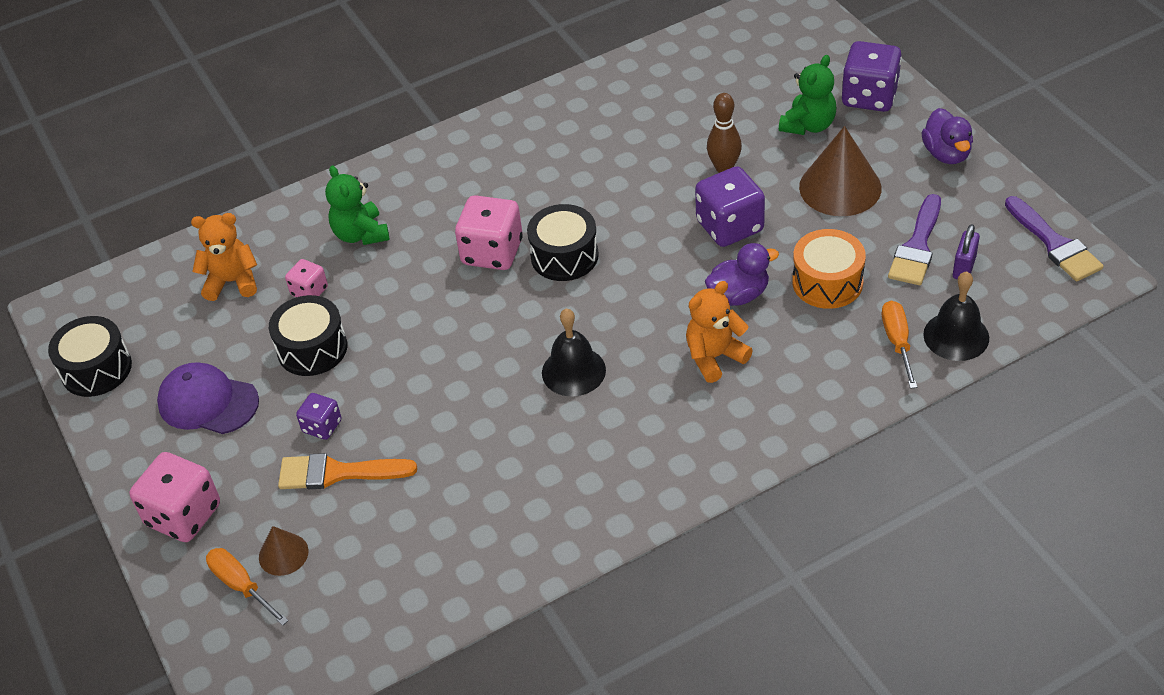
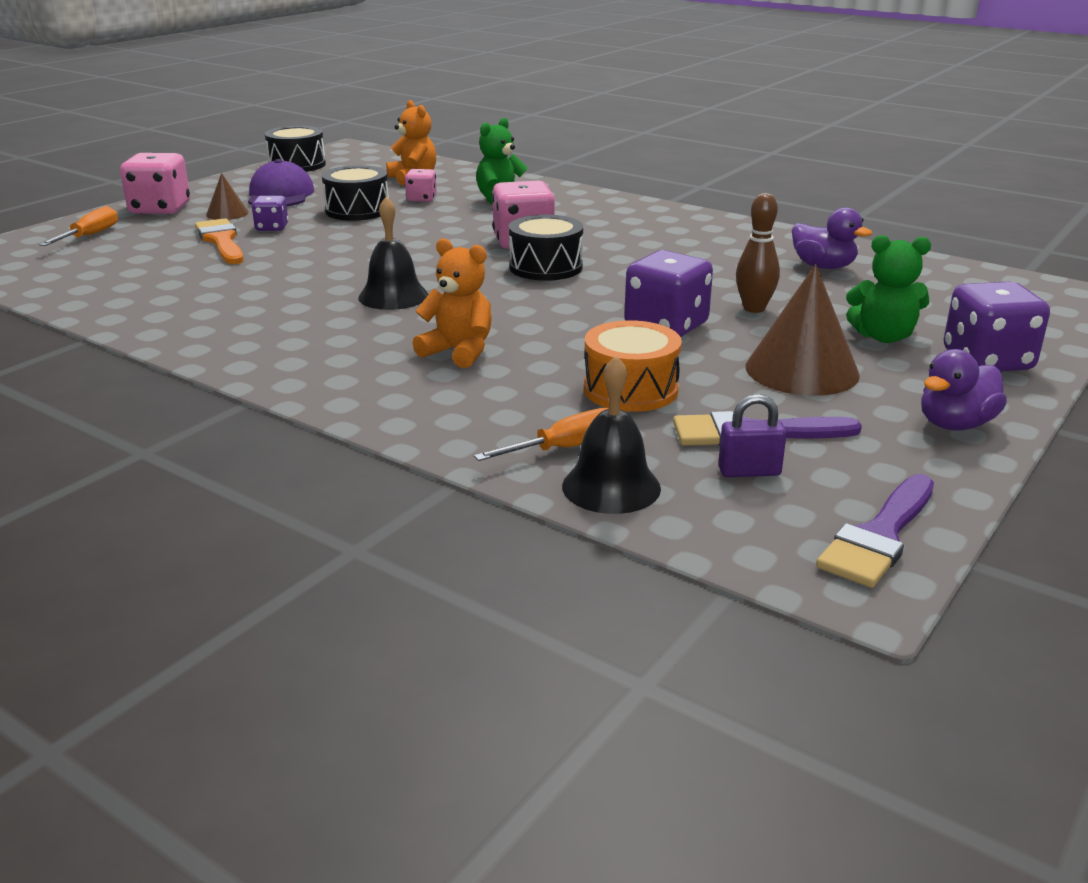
camera: 60 degrees right, 20 degrees down
brown cone [259,526,309,576] -> brown cone moved to [206,173,249,220]
purple duck [705,243,779,306] -> purple duck moved to [792,207,872,269]

